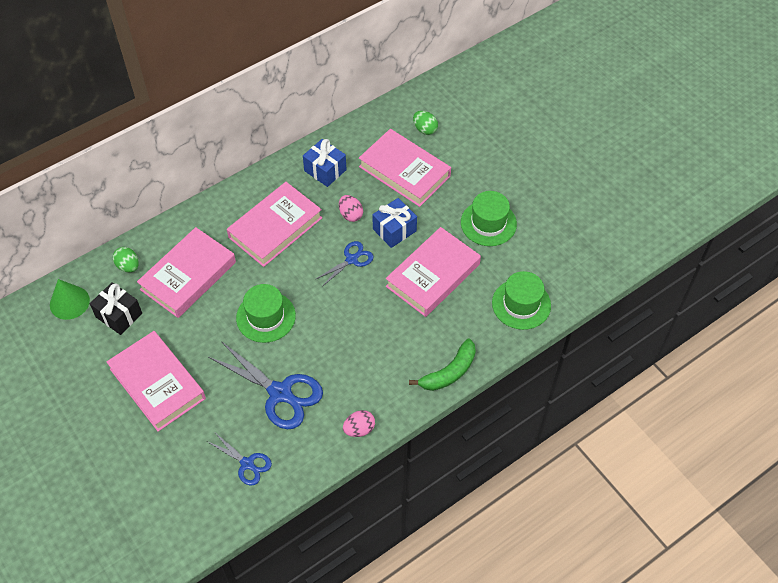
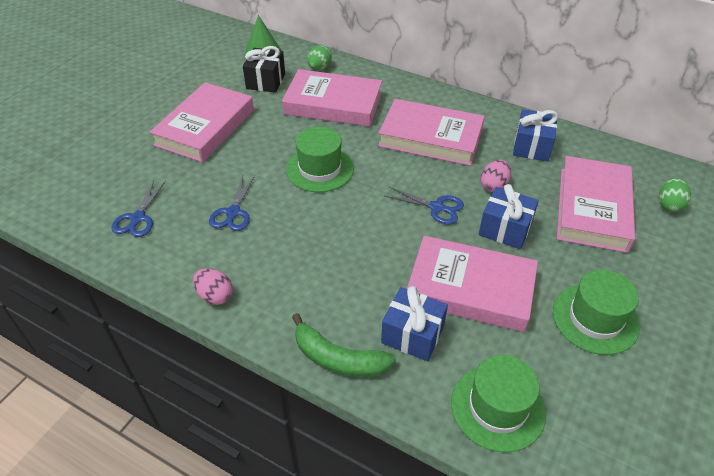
camera: 65 degrees right, 10 degrees down
blue scissors [209,341,323,429] -> blue scissors [209,175,255,231], size x0.55
none -> blue gift [381,286,448,361]

